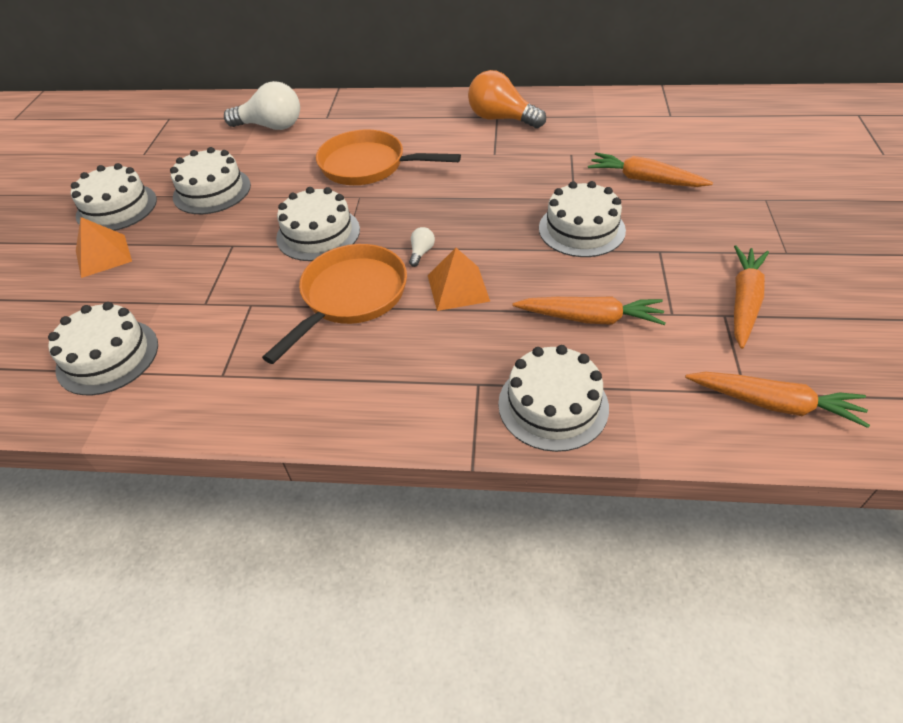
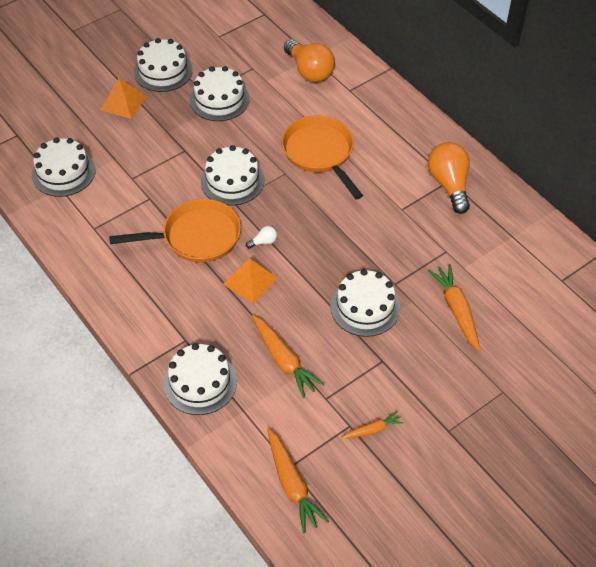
camera: 45 degrees right, 5 degrees up
white light bulb [224,81,300,130] -> orange light bulb [284,39,335,82]
orange carrot [734,245,769,349] -> orange carrot [342,411,404,439], size x0.57

